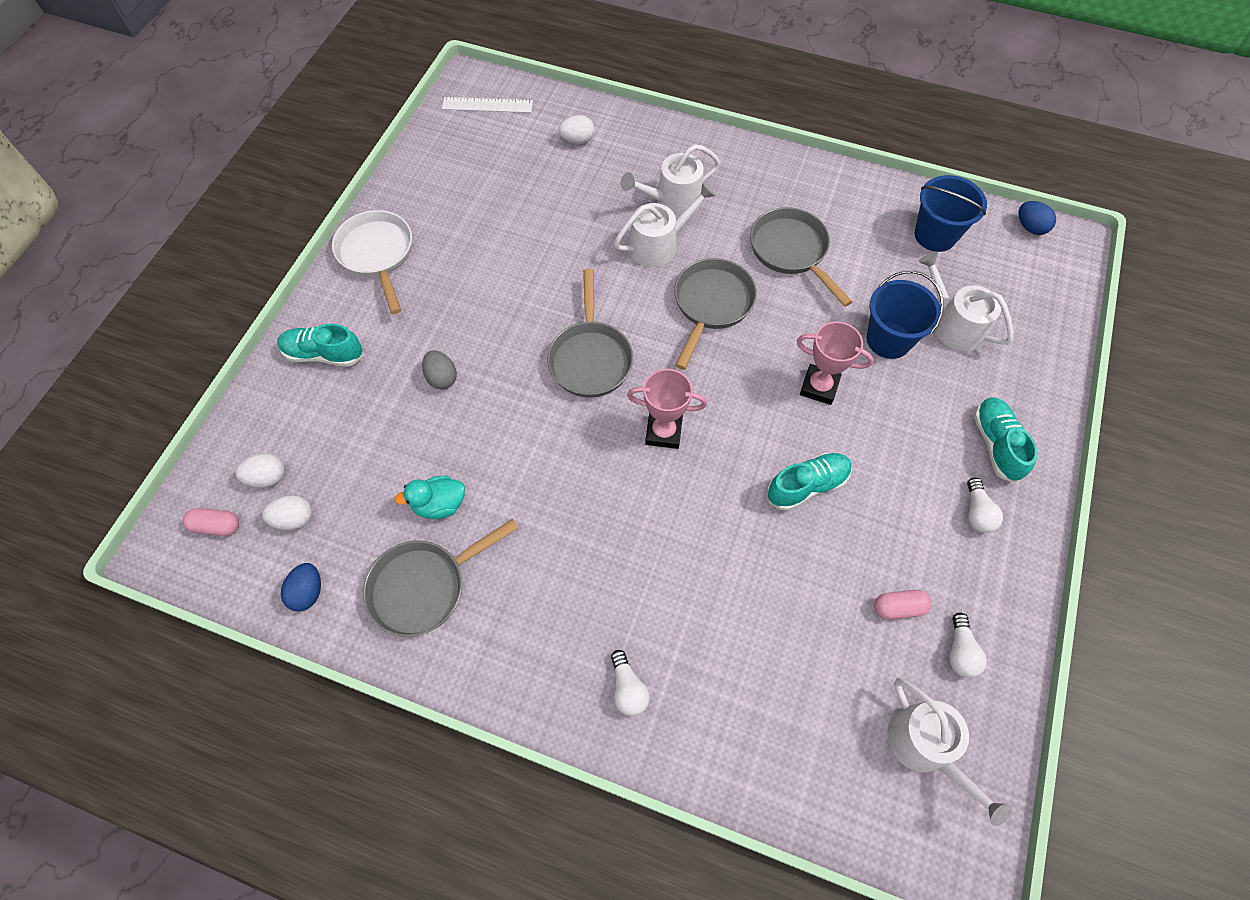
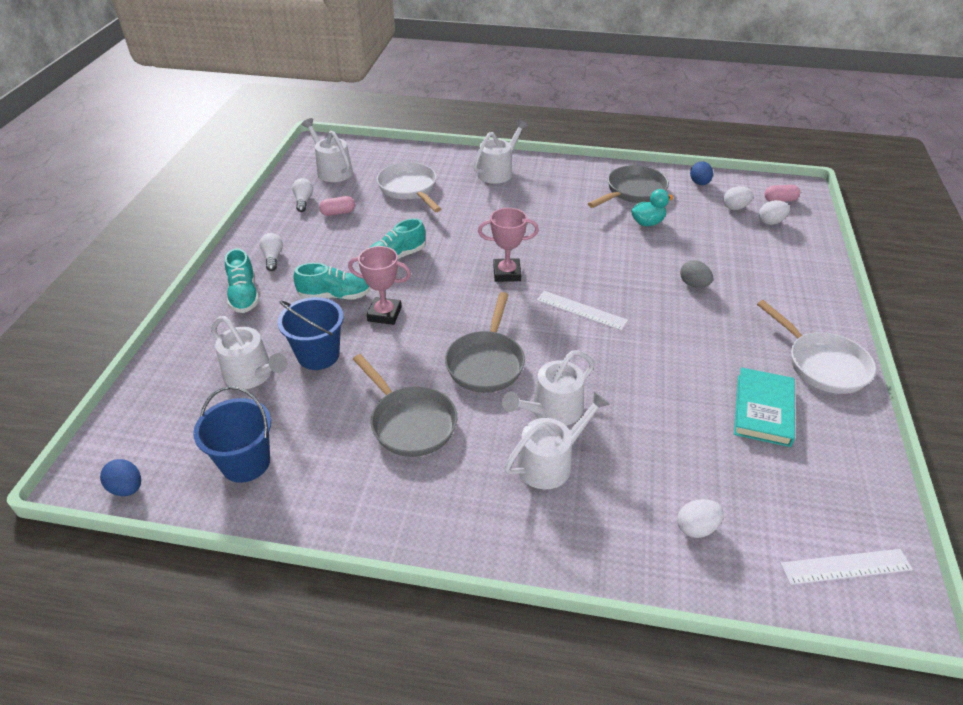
camera: 170 degrees right, 20 degrees down
turquoise shoe [277,324,364,367] -> turquoise shoe moved to [293,263,370,299]
grey pan [547,269,633,398] -> white ruler [537,291,628,331]
white light bulb [611,650,650,716] -> white watering can [473,119,529,184]
none -> white pan [377,162,441,212]
none -> turquoise book [734,367,795,447]

